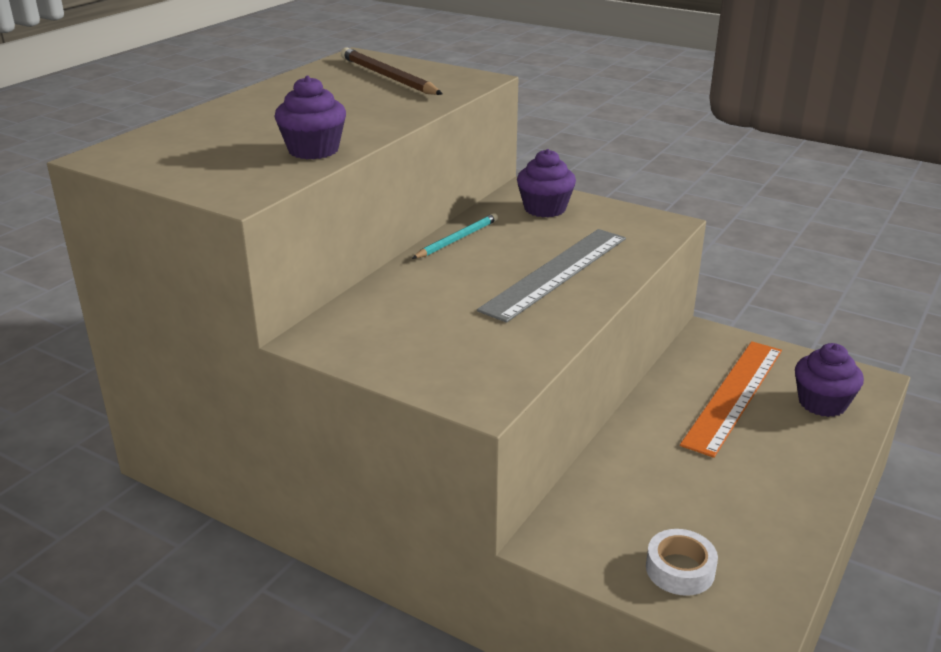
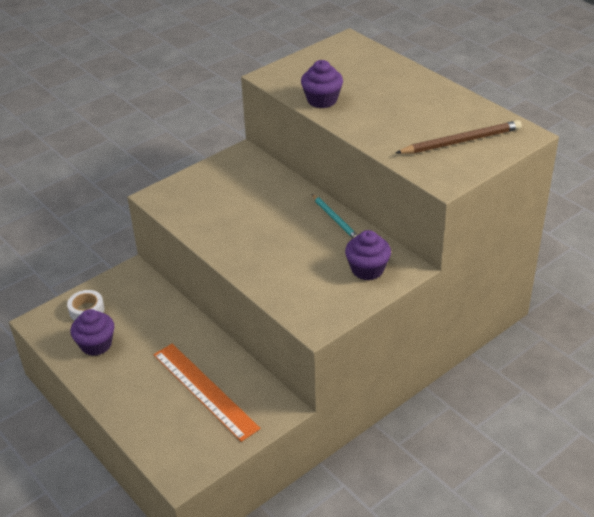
camera: 110 degrees right, 10 degrees up
grey ruler [477,229,626,323] -> none
purple cupcake [795,343,864,417] -> purple cupcake moved to [71,309,114,356]

